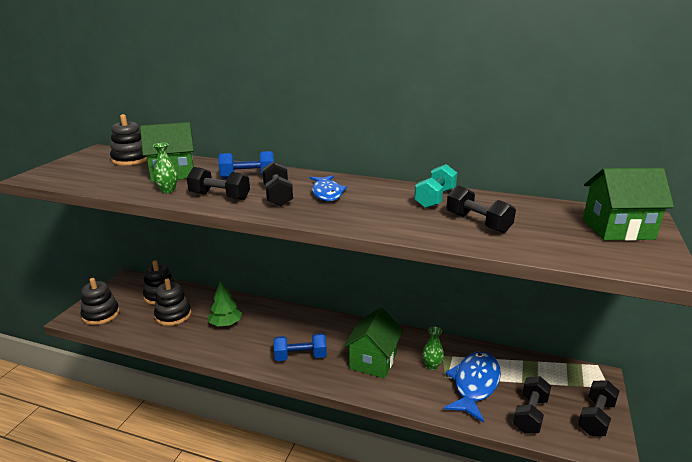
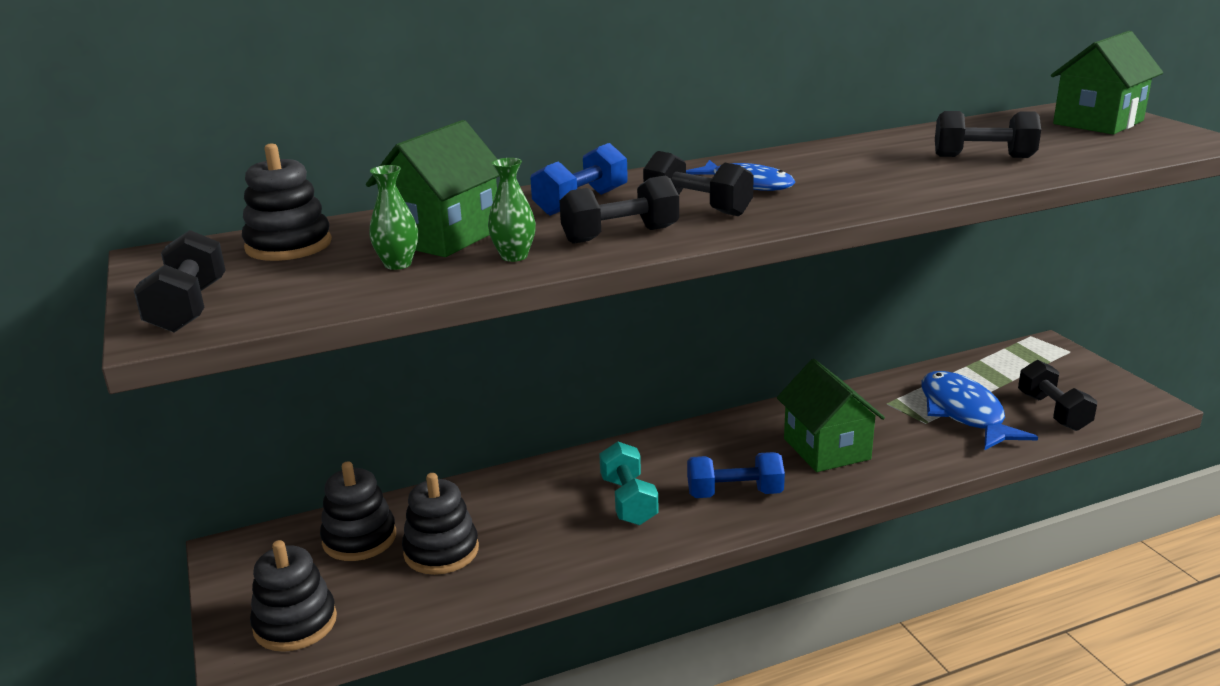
camera: 40 degrees left, 0 degrees up
green tree [208,281,242,326] -> none
blue dumbbell [274,333,327,361] -> blue dumbbell turned 45 degrees clockwise [687,452,785,498]
turquoise dumbbell [414,164,457,208] -> turquoise dumbbell moved to [599,442,659,525]
green vase [422,326,444,370] -> green vase moved to [369,165,418,270]
black dumbbell [578,380,620,436] -> black dumbbell moved to [134,230,226,333]

